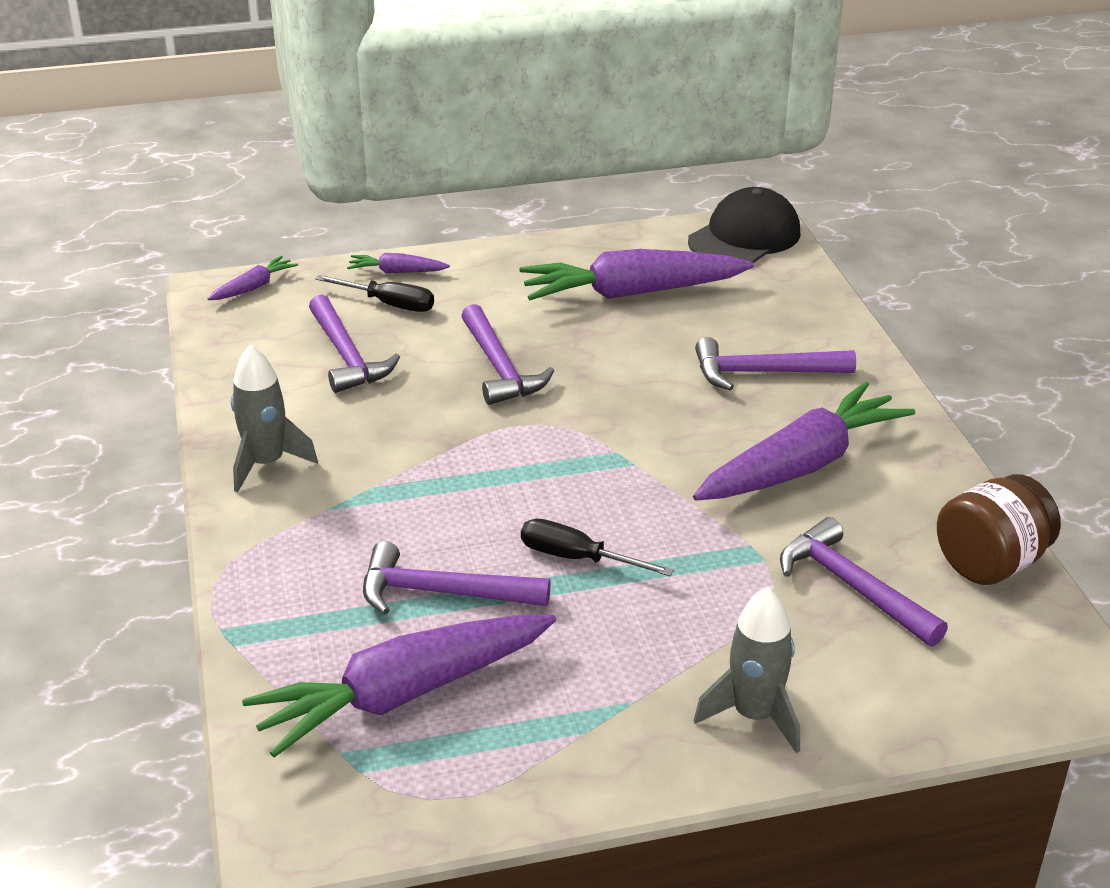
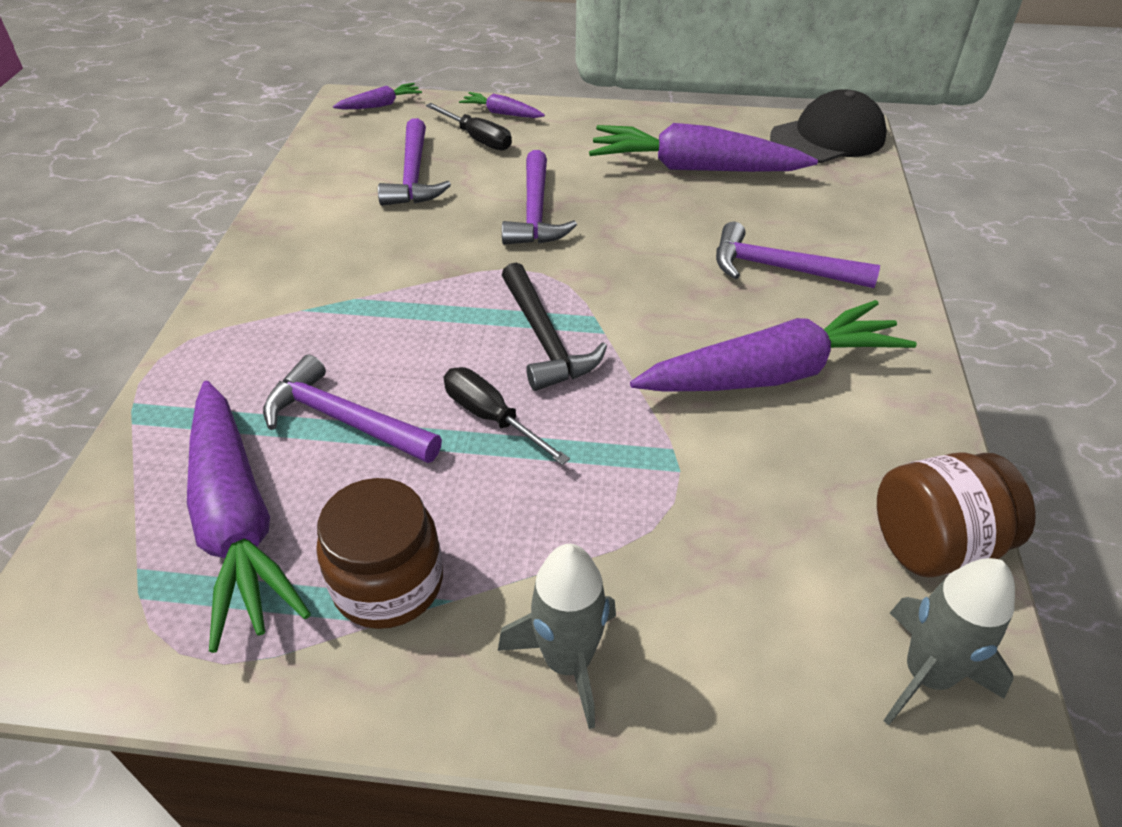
camera: 20 degrees right, 10 degrees up
grey rocket [231,344,318,492] -> grey rocket moved to [884,558,1015,725]
purple carrot [242,615,556,757] -> purple carrot turned 105 degrees counterclockwise [187,381,311,653]
purple hammer [780,517,948,647] -> none
none -> brown jar [316,478,443,629]
none -> black hammer [502,262,607,391]

